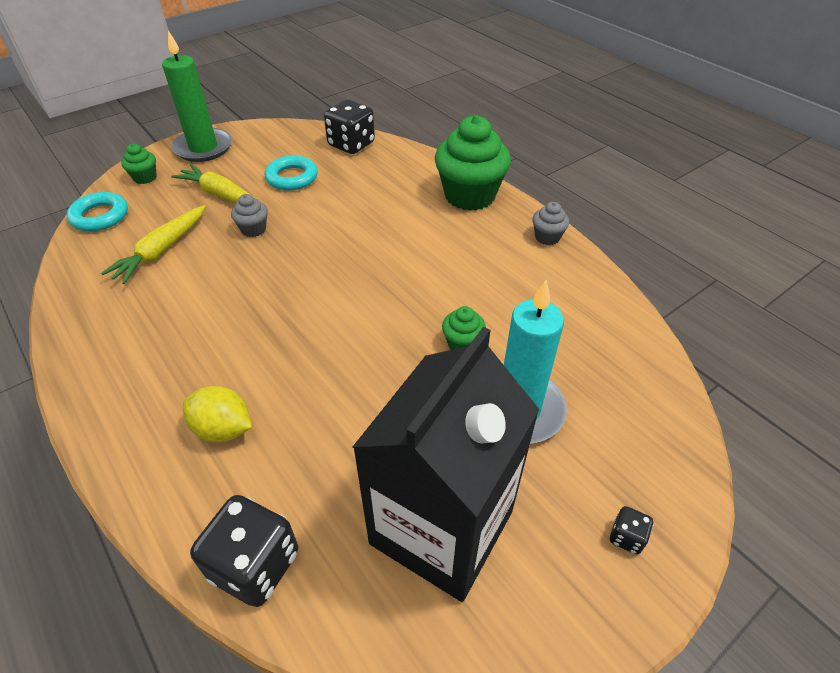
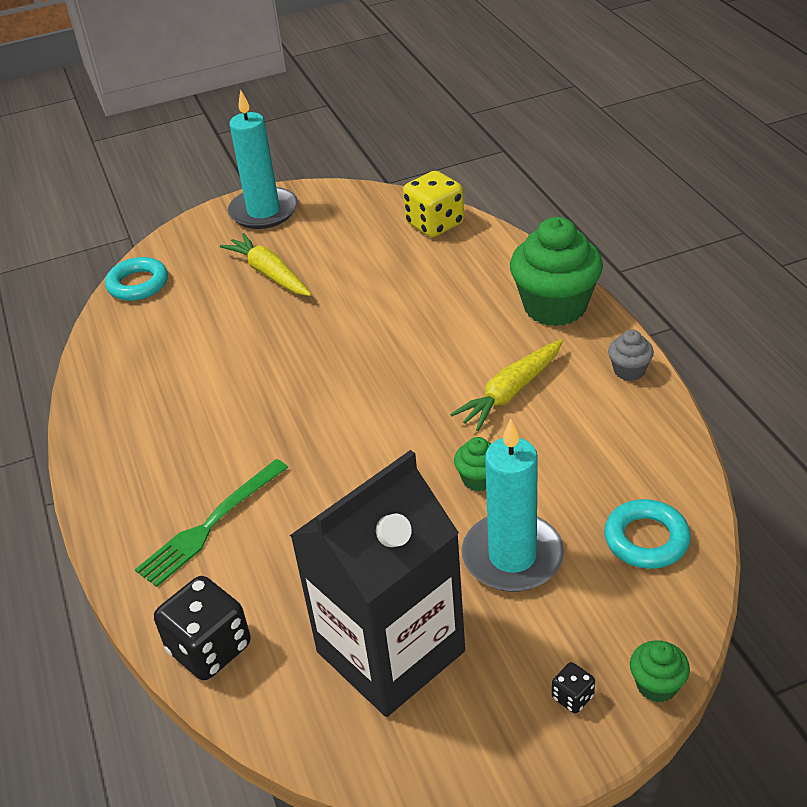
camera: 20 degrees right, 5 degrees down
yellow carrot [101,205,206,284] -> yellow carrot moved to [450,339,563,431]
green cupcake [121,144,157,184] -> green cupcake moved to [630,640,690,703]
green candle [162,30,232,162] -> turquoise candle [228,90,298,229]
yellow lemon [183,386,252,442] -> green fork [135,459,288,587]
grey cupcake [231,194,268,237] -> none
turquoise ring [265,155,318,191] -> turquoise ring moved to [604,499,691,569]
black dice [324,99,375,154] -> yellow dice [403,171,464,237]

